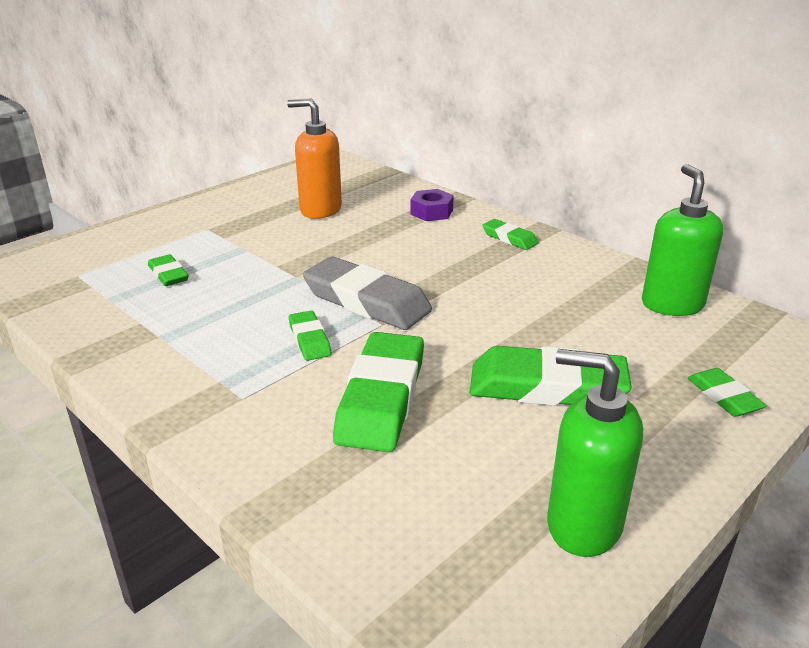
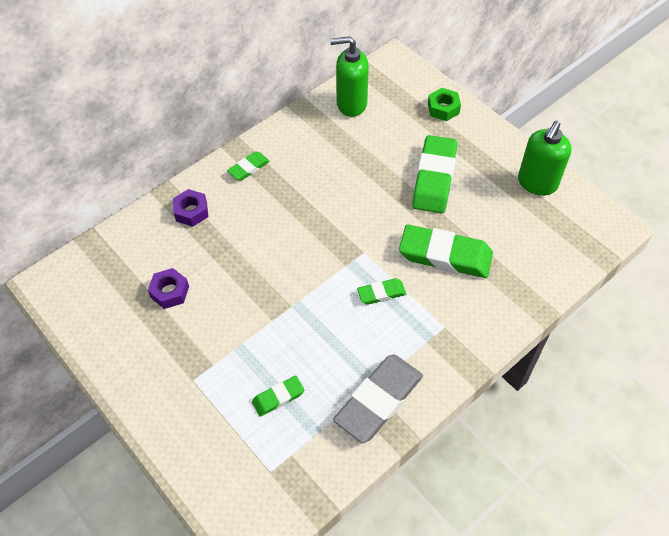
camera: 85 degrees left, 25 degrees up
orange soap dispenser [287,98,342,219] -> purple nut [148,268,189,309]
grey eraser [303,256,432,330] -> grey eraser moved to [333,355,423,443]
green eraser [688,368,767,417] -> green nut [428,88,461,121]

